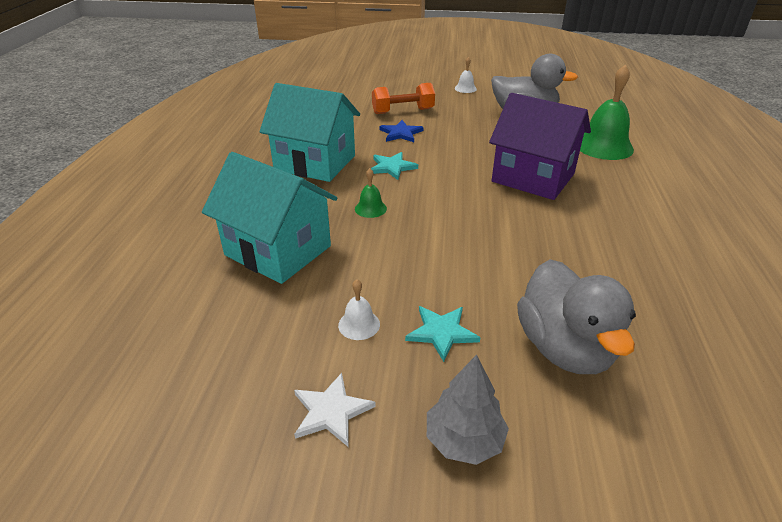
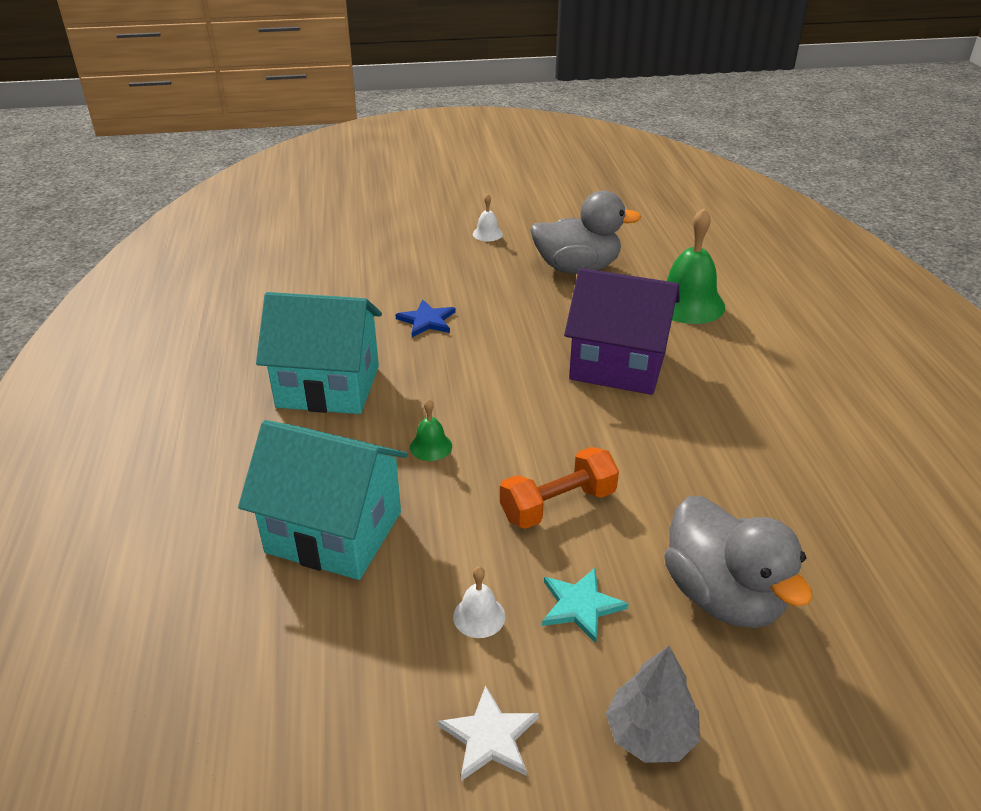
camera: 15 degrees left, 0 degrees up
turquoise star [371,152,418,180] -> none
orange dumbbell [372,83,435,114] -> orange dumbbell moved to [500,447,619,529]

